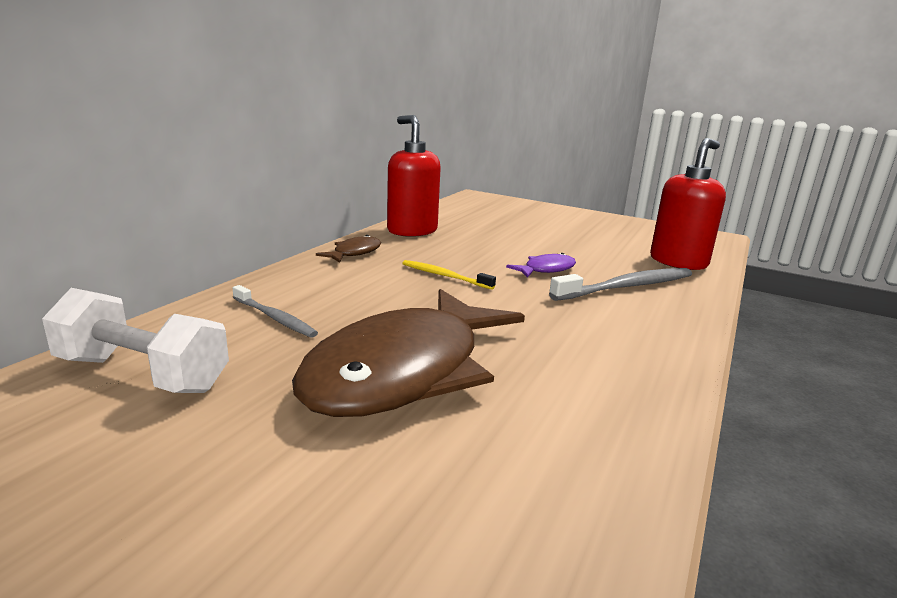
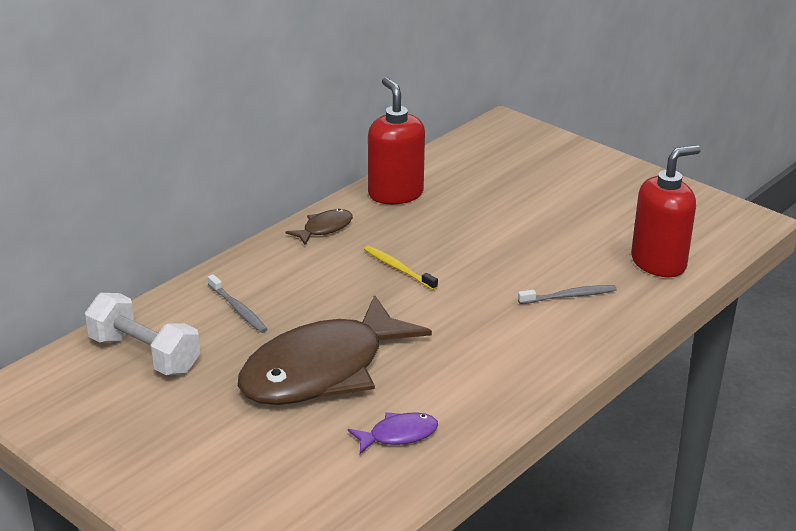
camera: 15 degrees right, 10 degrees up
purple fish [506,253,576,278] -> purple fish moved to [348,412,438,454]
grey toothbrush [549,268,692,301] -> grey toothbrush [518,285,617,304], size x0.59

